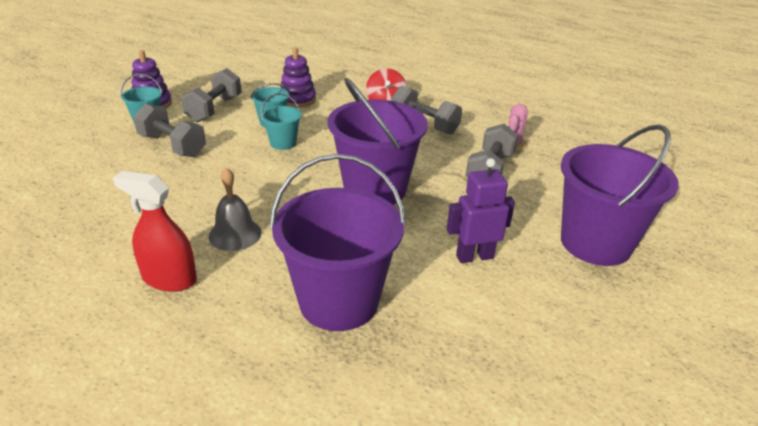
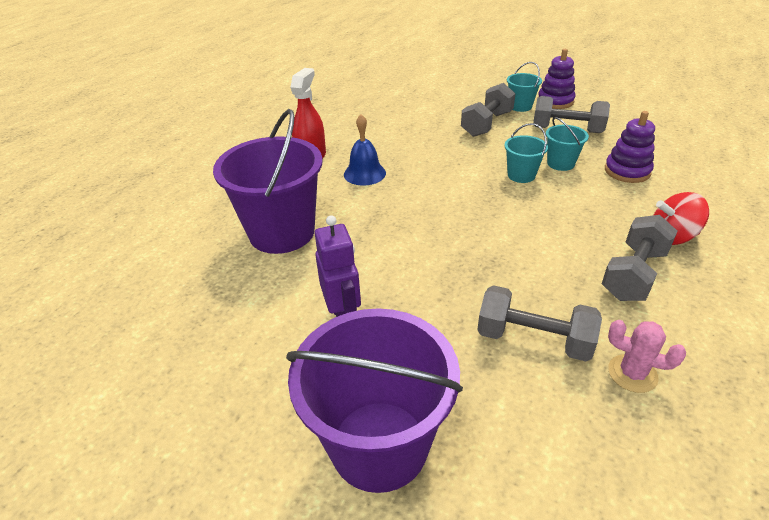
camera: 90 degrees right, 5 degrees up
grey bell [209,168,262,251] -> blue bell [344,114,386,186]
purple bucket [328,78,428,205] -> none

